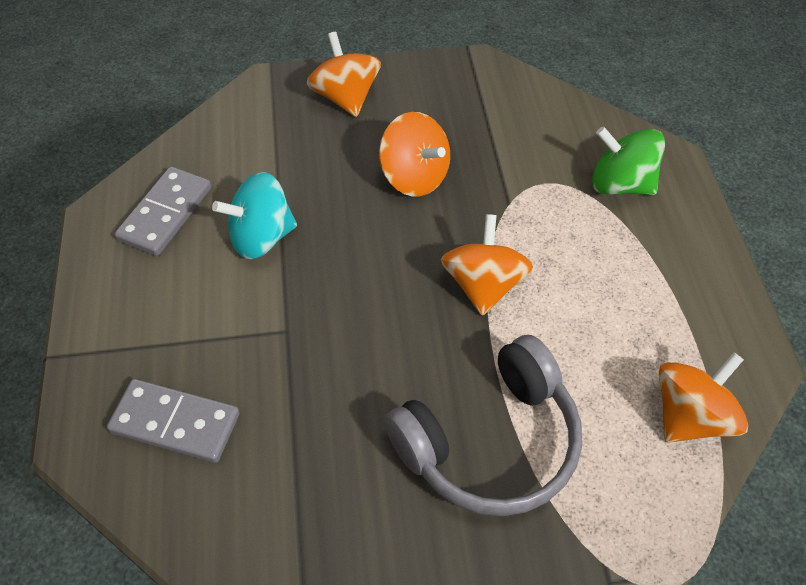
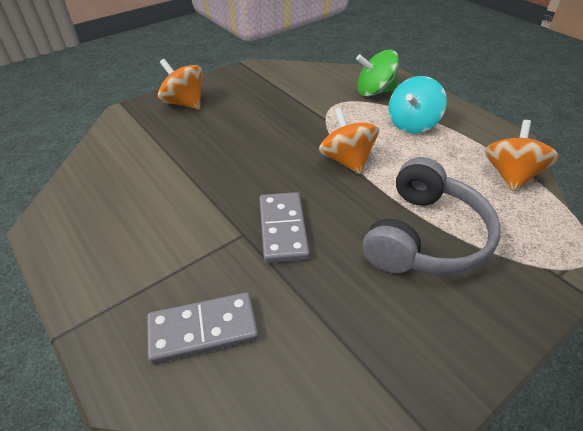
camera: 30 degrees left, 10 degrees down
grey domino [114,166,211,256] -> grey domino moved to [259,192,310,263]
turquoise spinning top [212,172,297,259] -> turquoise spinning top moved to [388,76,447,134]
orange spinning top [379,112,450,196] -> none

